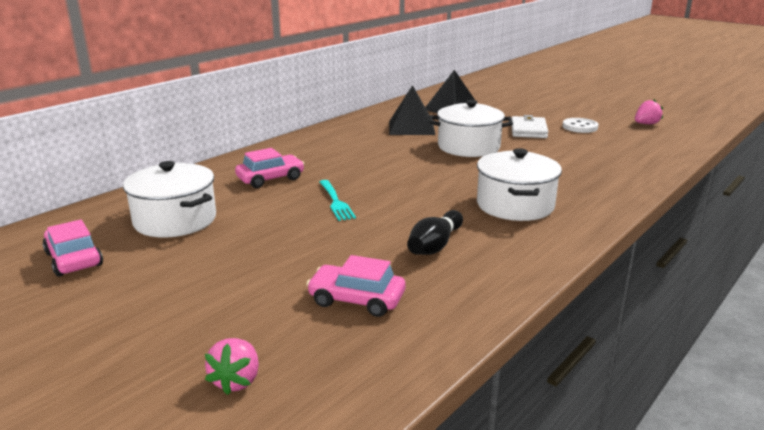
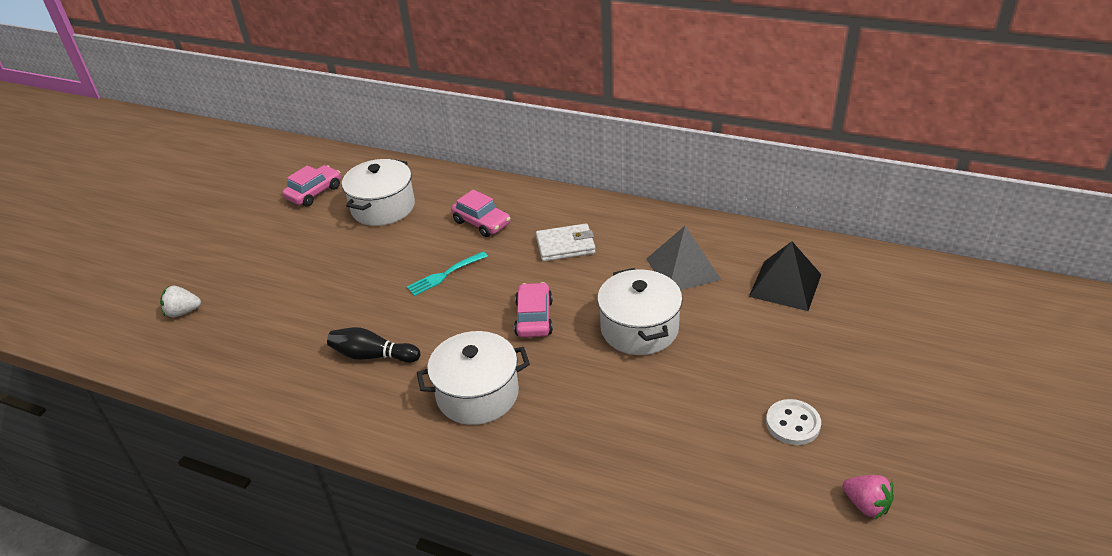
camera: 75 degrees right, 15 degrees up
pink strawberry [205,338,259,395] -> white strawberry [160,286,201,317]
pink car [307,255,405,317] -> pink car moved to [514,282,553,337]
black pyramid [389,85,435,135] -> grey pyramid [647,226,721,290]
white wallet [511,115,548,138] -> white wallet moved to [536,224,596,261]

